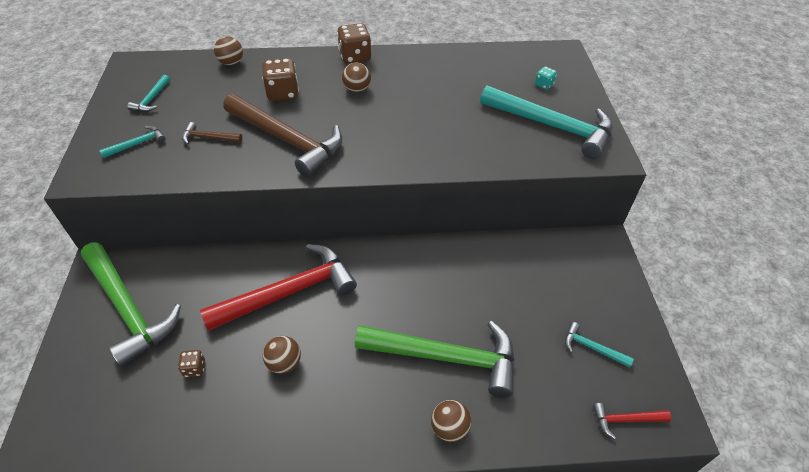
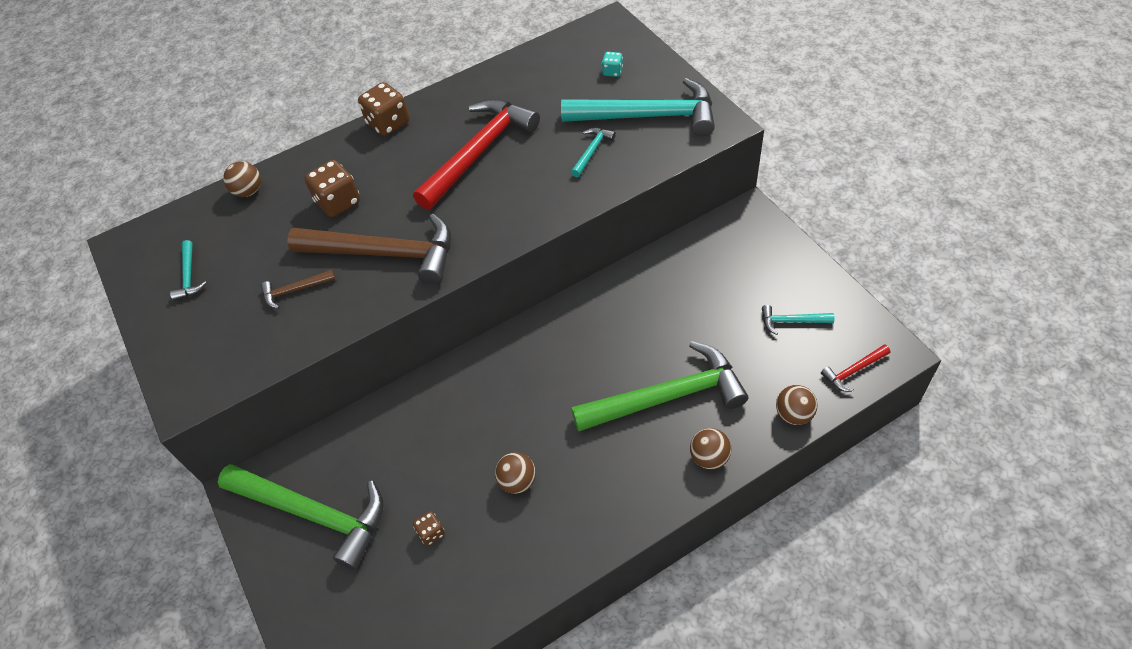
camera: 20 degrees left, 5 degrees up
turquoise hammer [99,126,166,158] -> turquoise hammer moved to [571,128,616,177]
red hammer [200,244,357,331] -> red hammer moved to [413,99,540,210]
brown ball [342,62,371,93] -> brown ball moved to [776,385,818,425]

